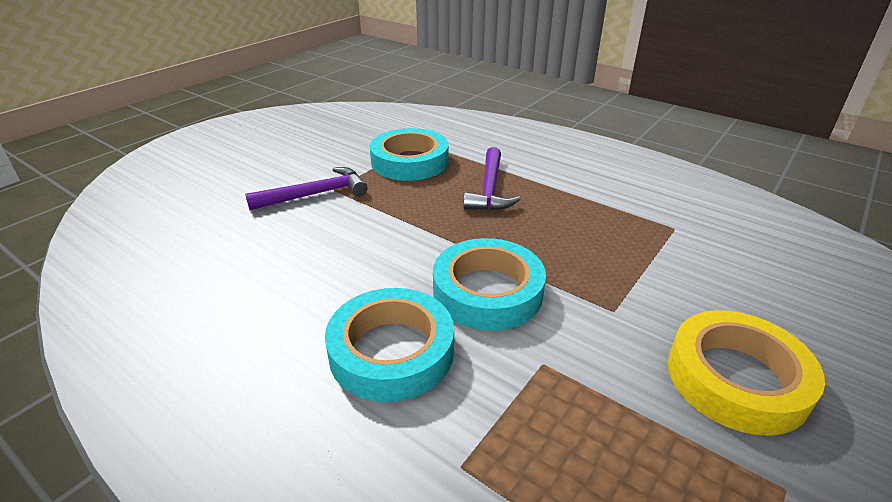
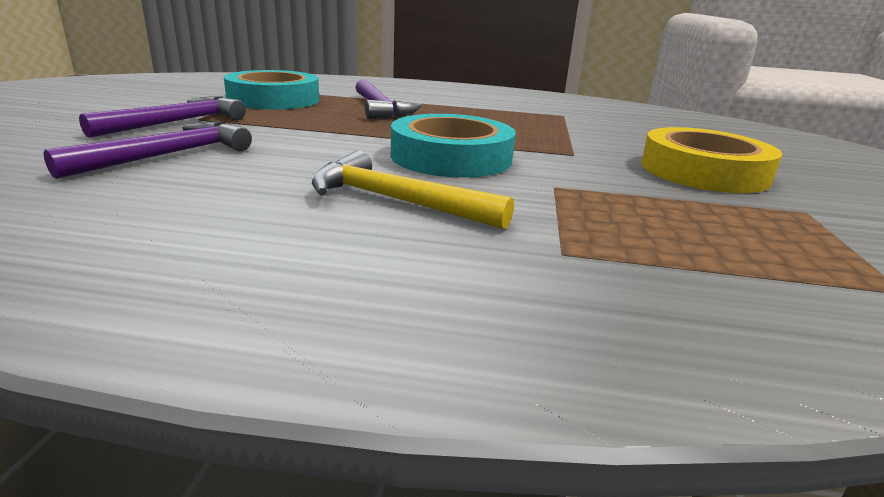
camera: 30 degrees left, 10 degrees down
turquoise tape [325,288,454,402] -> yellow hammer [312,151,514,230]
none -> purple hammer [43,121,252,179]

